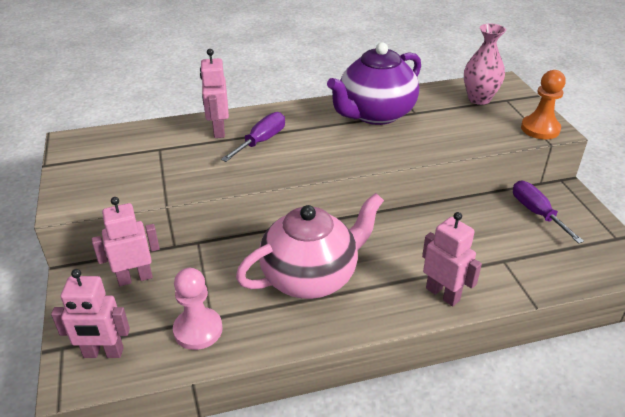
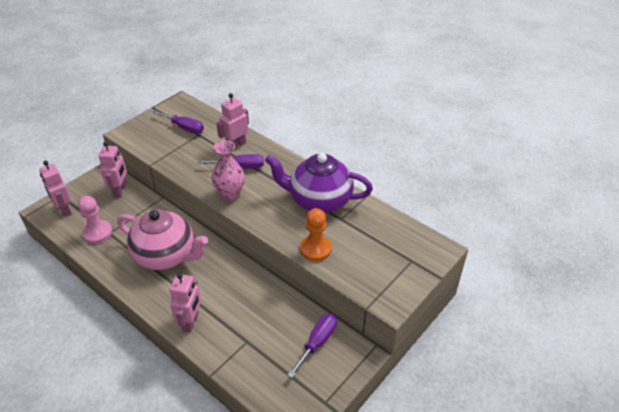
camera: 55 degrees right, 5 degrees up
pink robot [92,197,160,286] -> pink robot turned 60 degrees clockwise [99,141,127,197]
pink vase [464,24,506,105] -> pink vase moved to [211,140,245,201]
orange pawn [521,70,566,140] -> orange pawn moved to [300,208,332,261]
none -> purple screwdriver [152,110,204,134]

